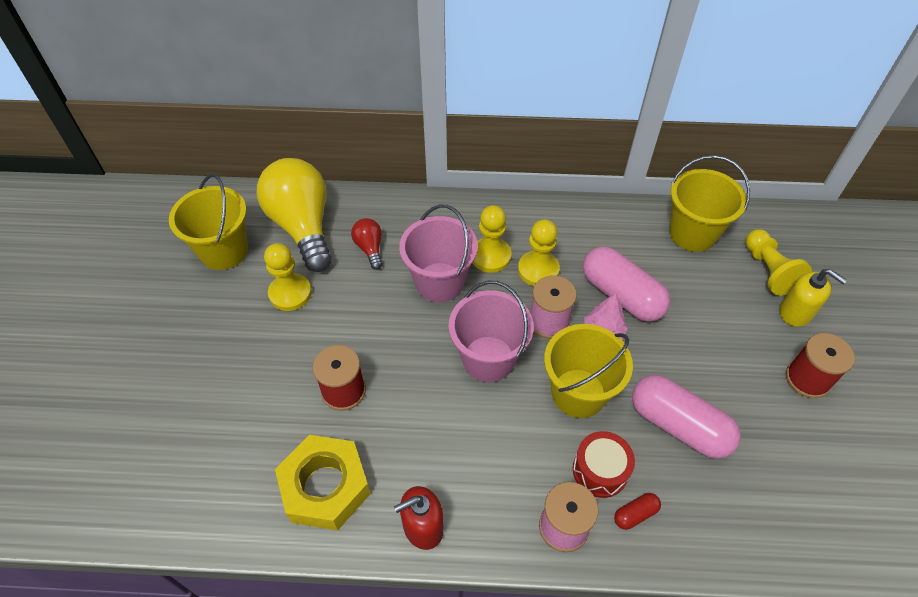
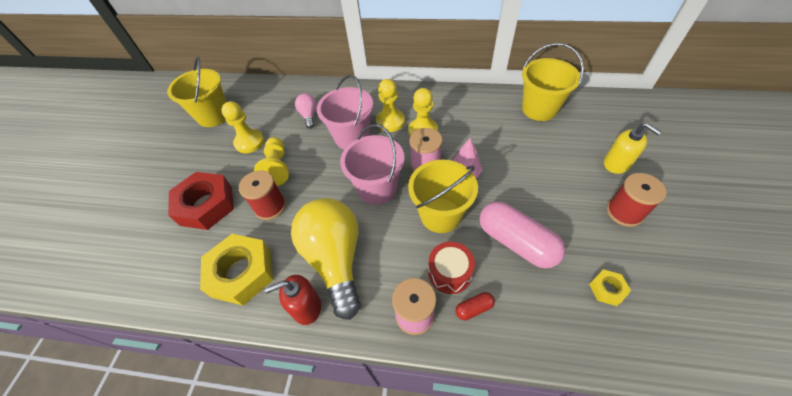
camera: 10 degrees right, 0 degrees up
yellow light bulb [257,158,332,272] -> yellow light bulb moved to [291,198,361,320]
red light bulb [351,218,383,270] -> pink light bulb [295,94,316,129]
pink capsule [583,247,671,322] -> none
yellow pawn [745,229,812,296] -> yellow pawn moved to [254,137,289,186]
none -> red nut [168,172,234,230]
none -> yellow nut [589,269,631,306]

